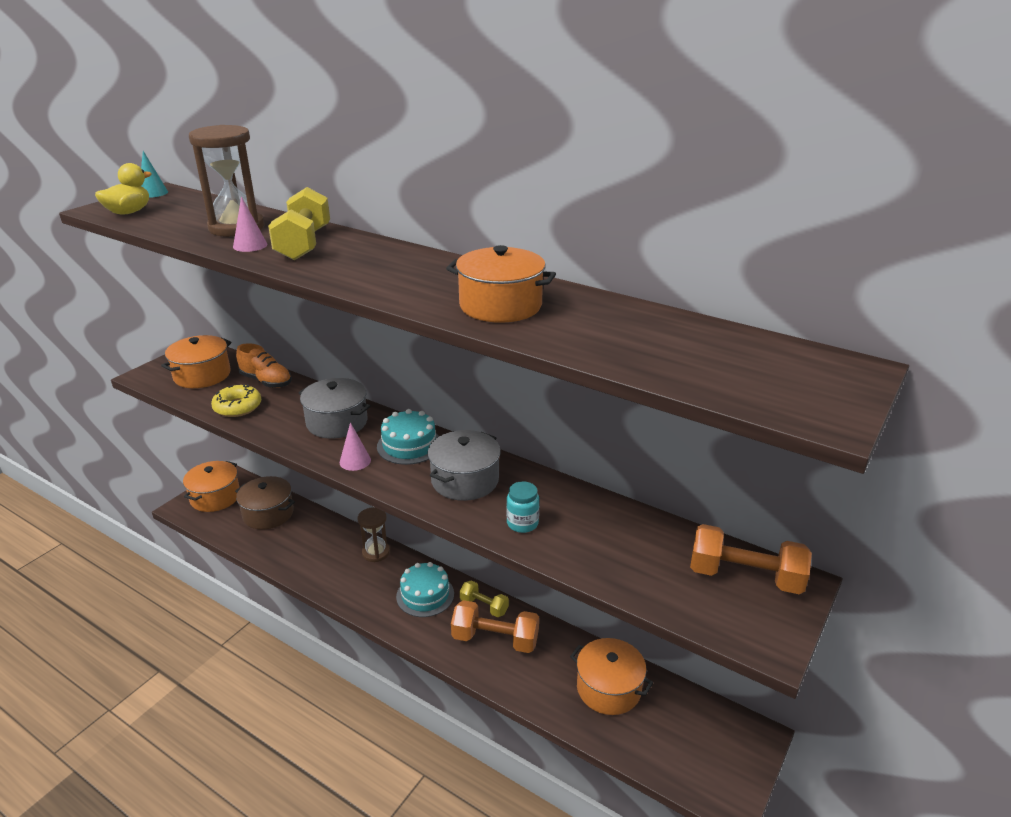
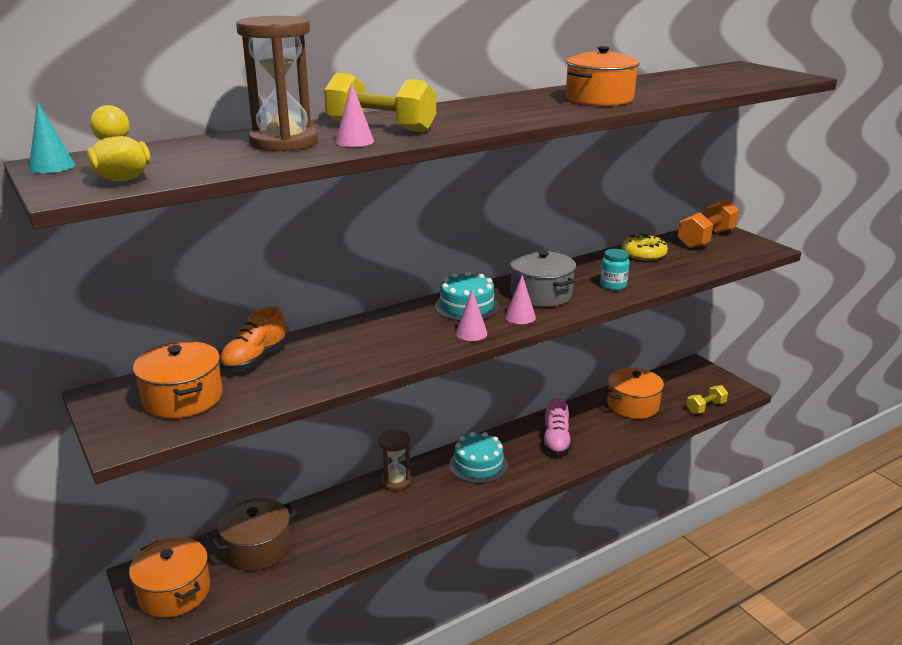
camera: 65 degrees left, 5 degrees down
yellow donut [211,384,262,417] -> yellow donut moved to [622,234,668,261]
orange shoe [236,343,292,388] -> orange shoe turned 150 degrees clockwise [220,306,287,371]
grey pot [298,378,371,439] -> none
orange dumbbell [451,600,539,653] -> pink shoe [543,398,572,455]
yellow dumbbell [460,580,509,617] -> yellow dumbbell moved to [686,385,728,414]
none -> pink cone [505,275,536,324]

